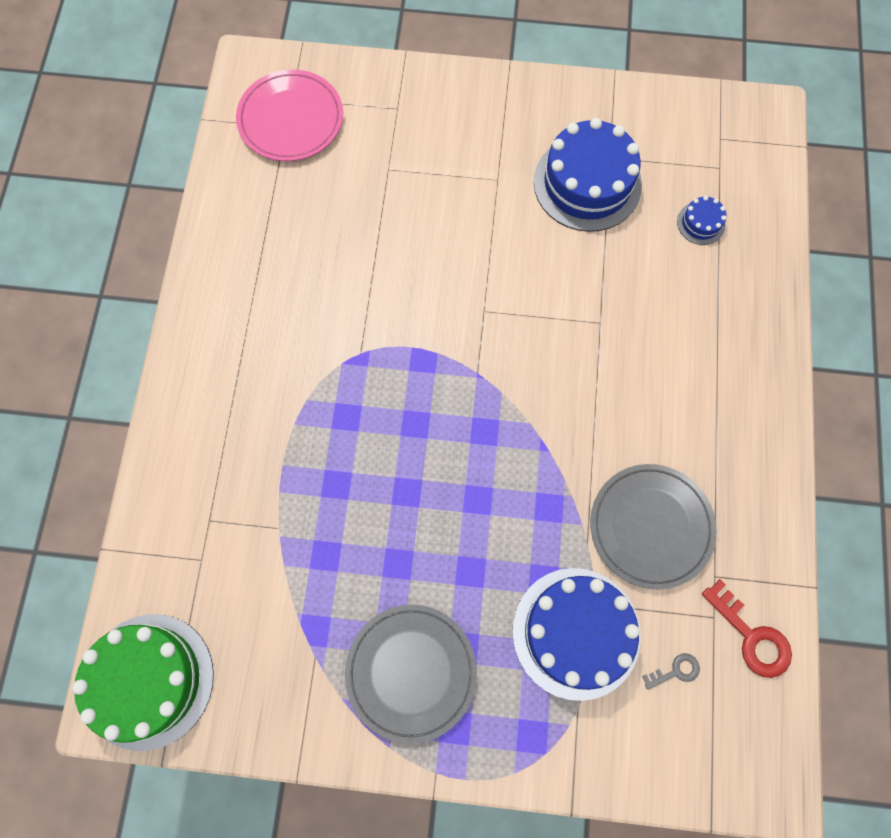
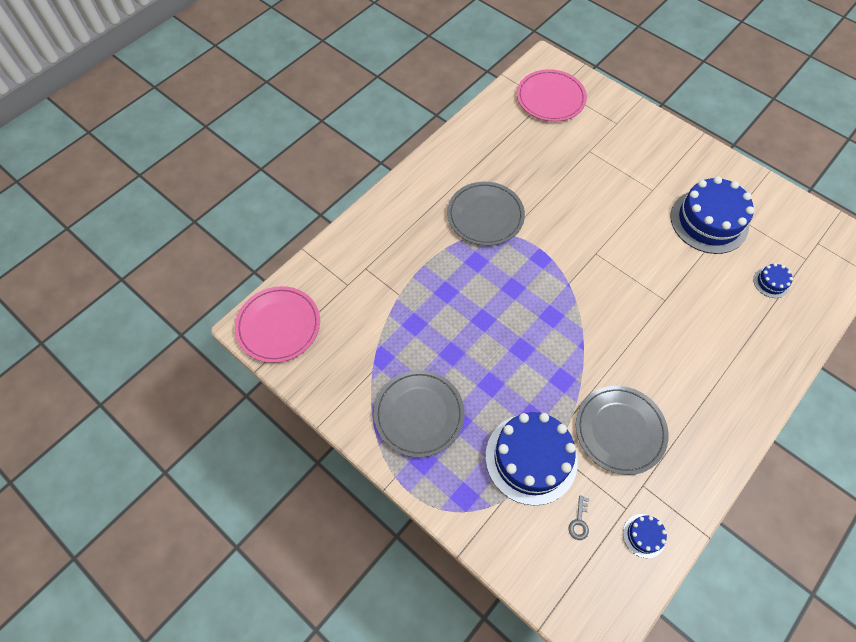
camera: 35 degrees right, 10 degrees down
green cake [72,614,214,751] -> pink plate [235,286,320,363]
grey key [642,653,700,690] -> grey key turned 90 degrees clockwise [568,496,589,540]
red key [702,579,792,678] -> blue cake [623,514,667,558]
none -> grey plate [447,182,525,246]

